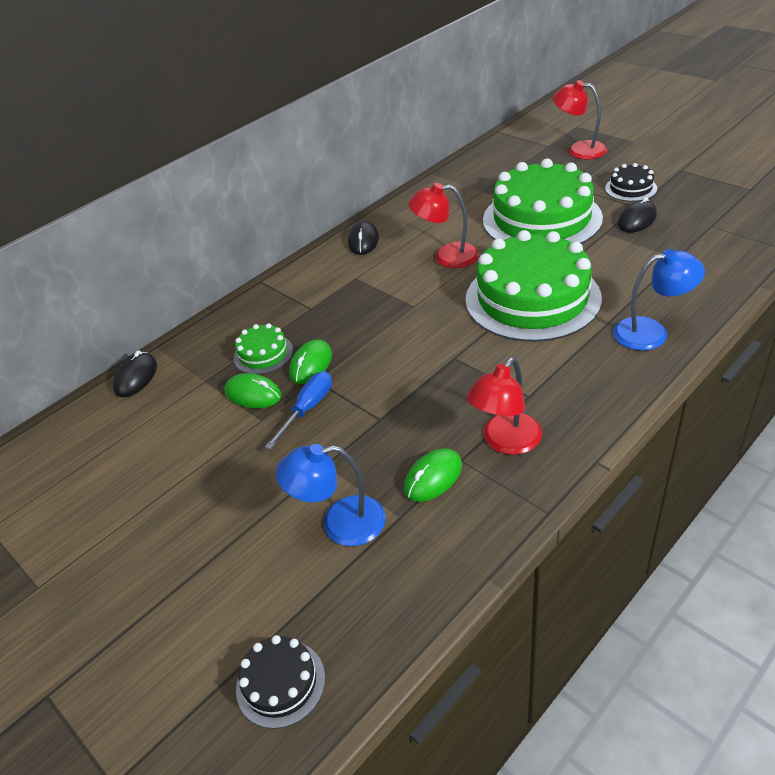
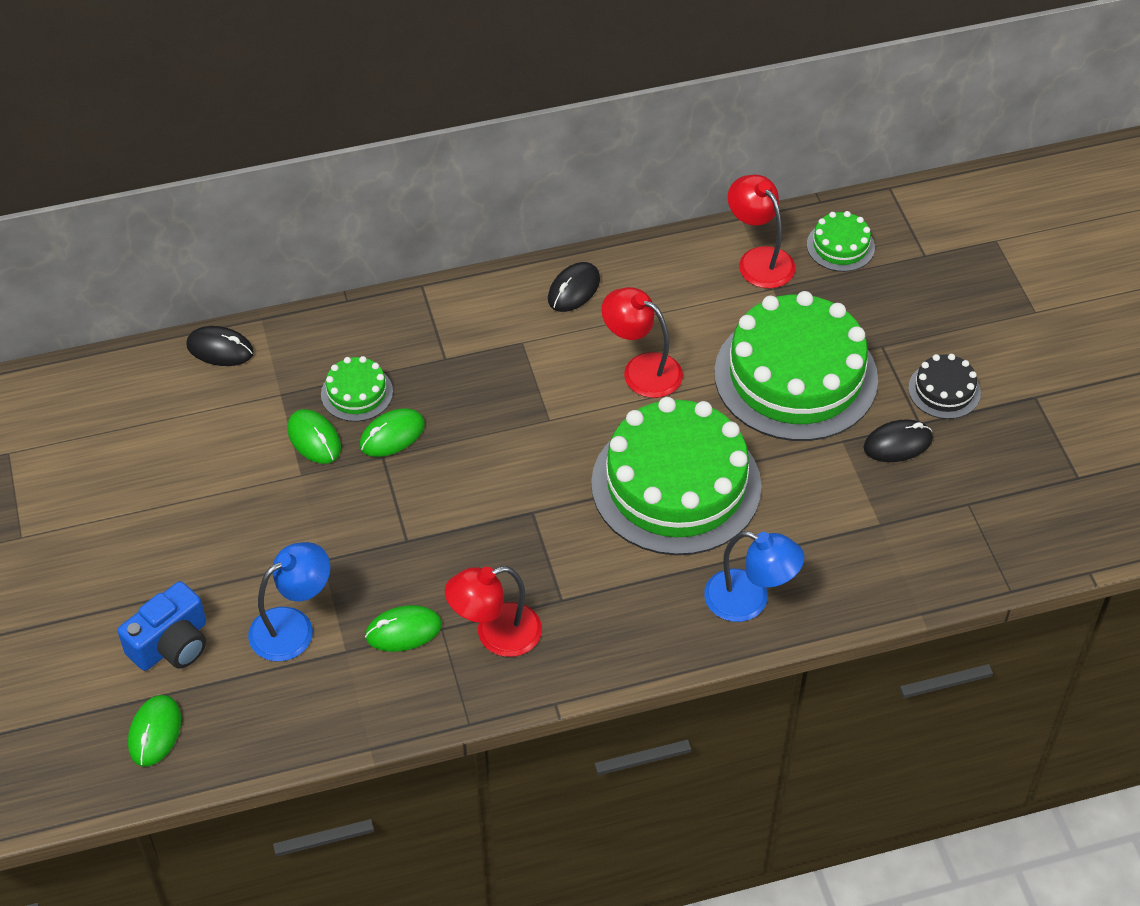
camera: 25 degrees right, 10 degrees up
black mouse [113,350,157,397] -> black mouse turned 60 degrees clockwise [186,326,254,366]
black cake [236,635,325,729] -> green mouse [128,695,181,767]
blue screwdriver [265,371,332,449] -> none
blue lamp [276,444,386,546] -> blue lamp turned 120 degrees clockwise [248,542,331,661]
red lamp [553,80,607,160] -> red lamp moved to [728,175,795,288]
none -> blue camera [118,581,206,671]
none -> green cake [807,211,875,272]

